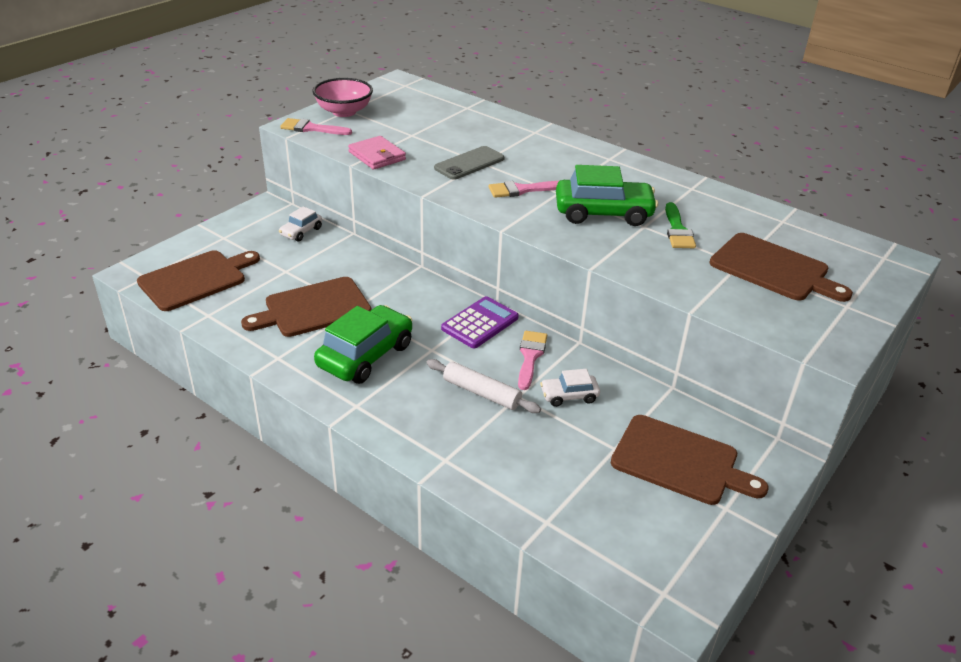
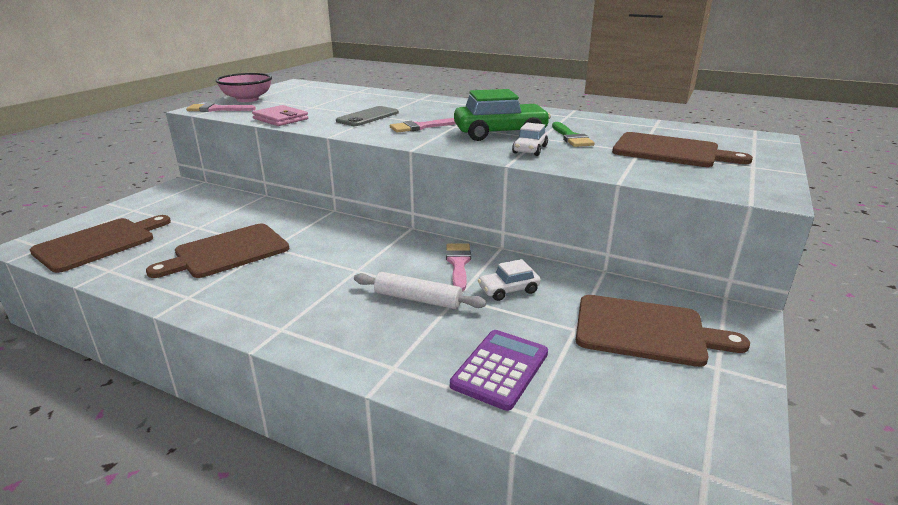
camera: 10 degrees left, 10 degrees down
white car [279,206,322,242] -> white car moved to [512,123,548,156]
green car [314,305,412,384] -> none
purple calculator [441,296,519,348] -> purple calculator moved to [450,330,548,411]

